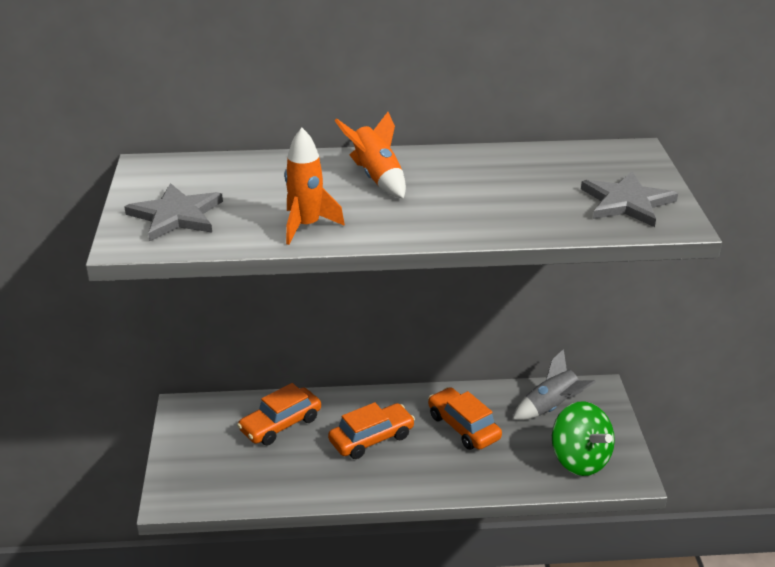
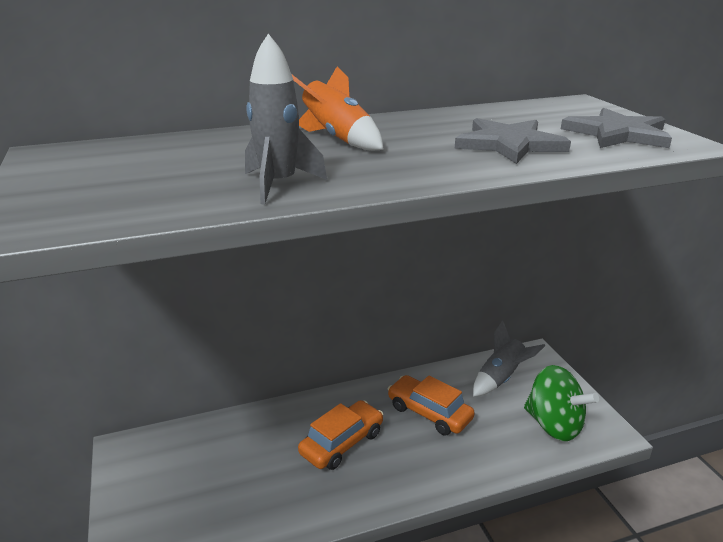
camera: 15 degrees left, 5 degrees down
grey star [124,183,223,241] -> grey star moved to [455,118,571,164]
orange car [237,383,321,445] -> none
orange rocket [284,128,345,245] -> grey rocket [245,34,327,205]

